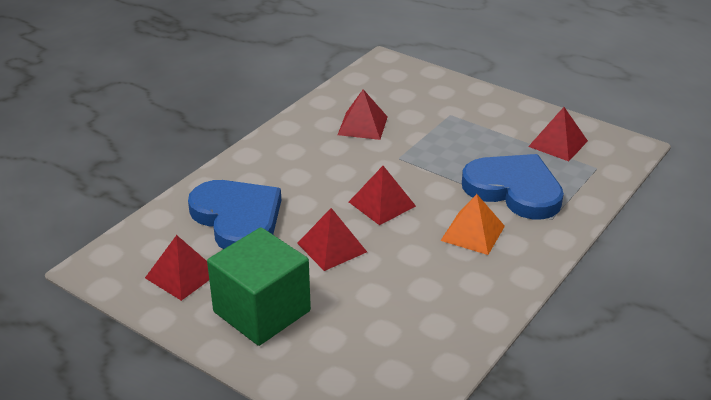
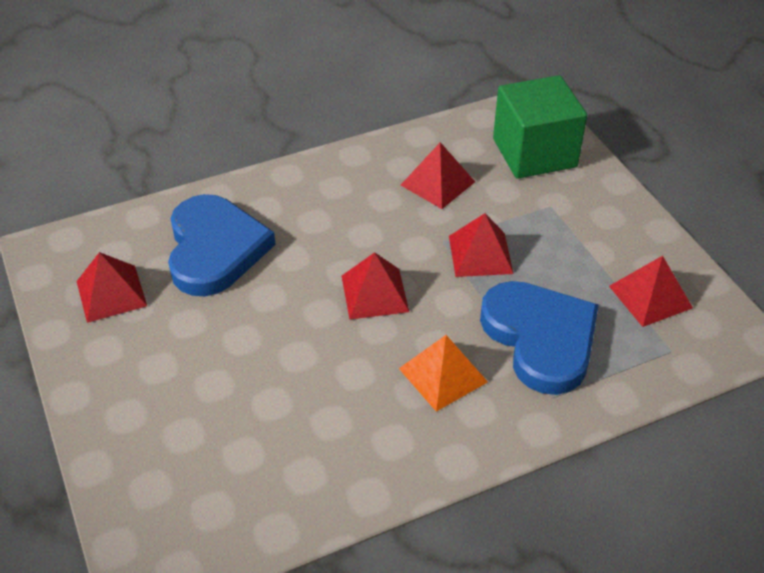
camera: 30 degrees right, 10 degrees up
green cube [207,227,311,346] -> green cube moved to [493,75,587,179]
red pyramid [297,208,367,271] -> red pyramid moved to [449,213,514,277]

